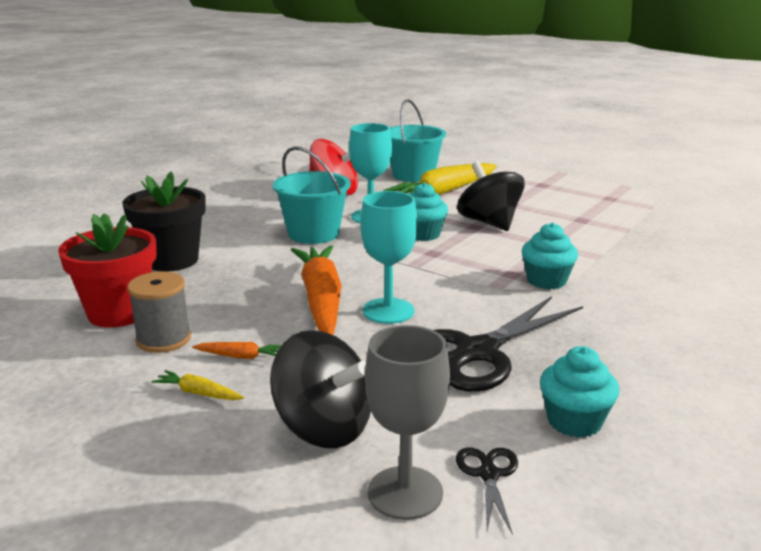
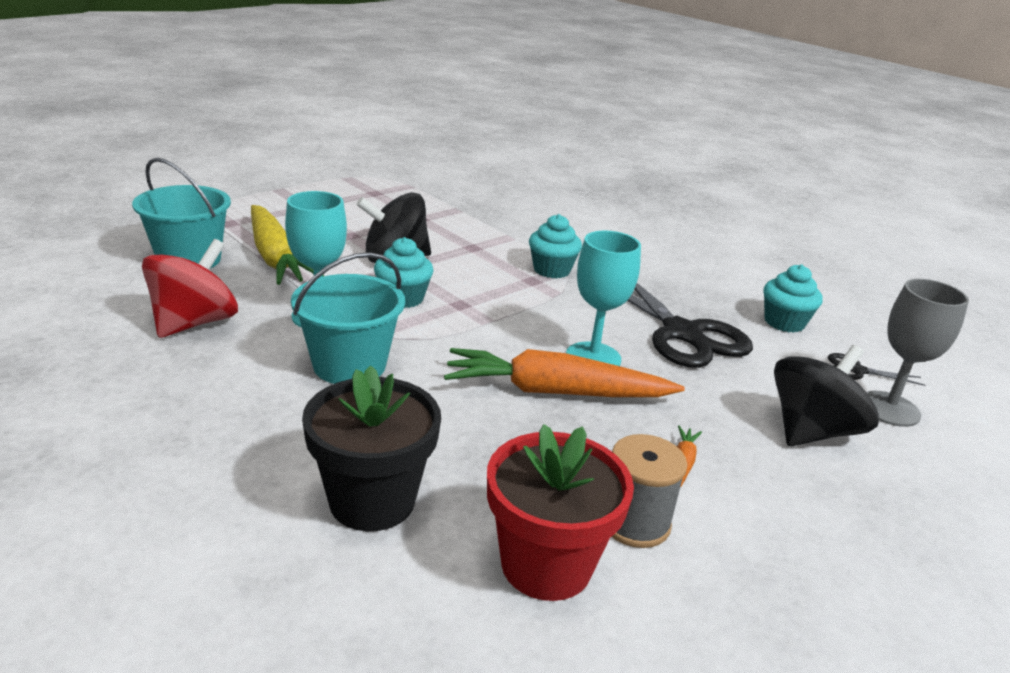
camera: 80 degrees left, 5 degrees up
yellow carrot [152,370,244,400] -> none

